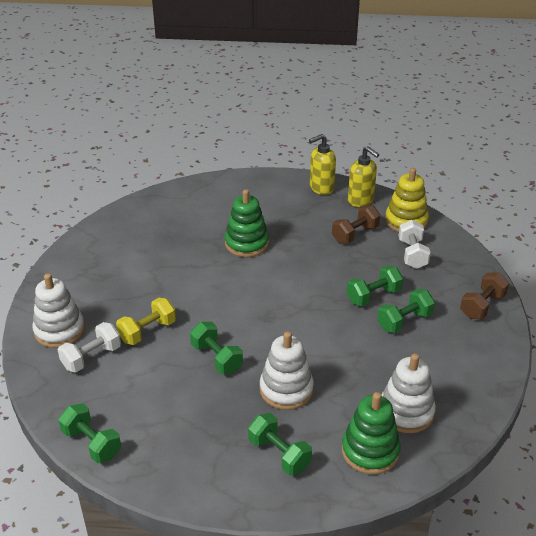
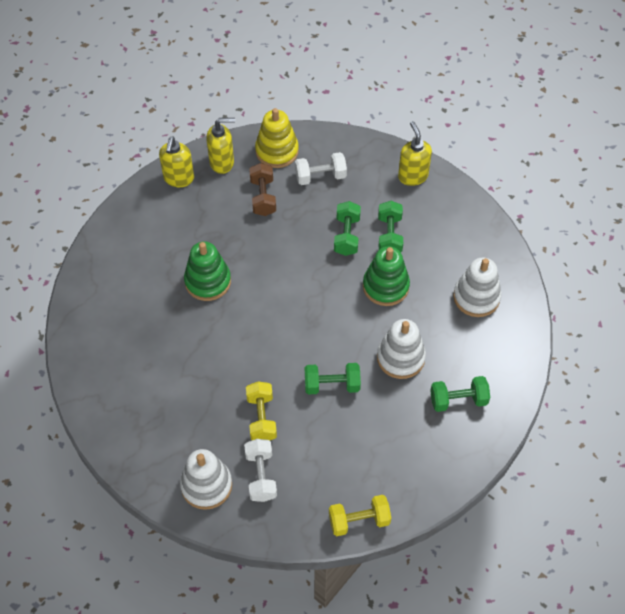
camera: 55 degrees left, 20 degrees up
green dumbbell [58,403,121,463] -> yellow dumbbell [329,495,391,536]
green stacking toy [342,392,401,475] -> green stacking toy moved to [363,246,410,306]
white dumbbell [399,220,431,269] -> white dumbbell turned 45 degrees counterclockwise [295,152,347,185]
brown dumbbell [460,272,509,319] -> yellow soap dispenser [398,121,432,186]

